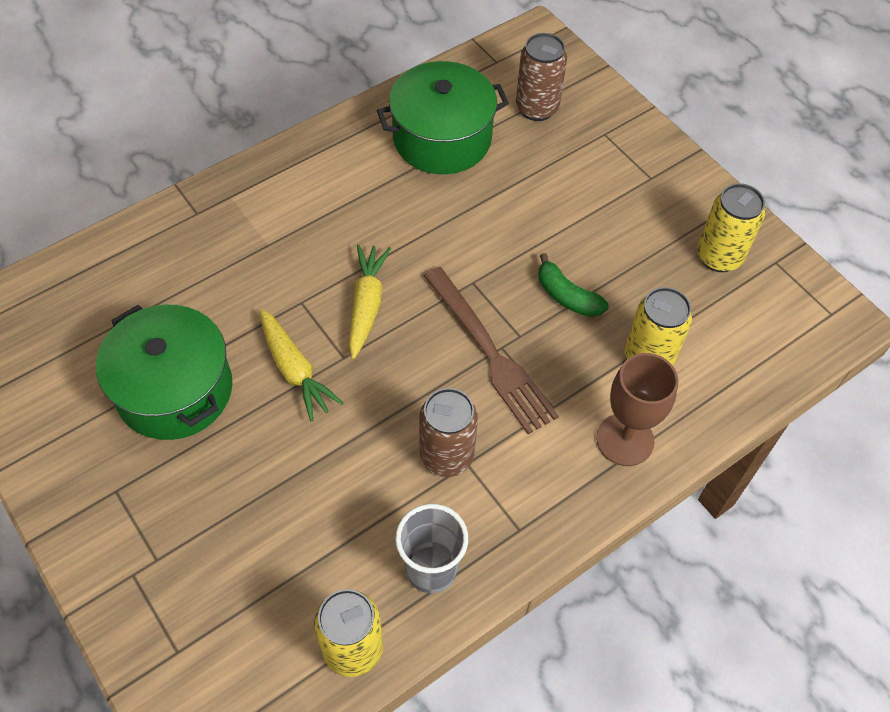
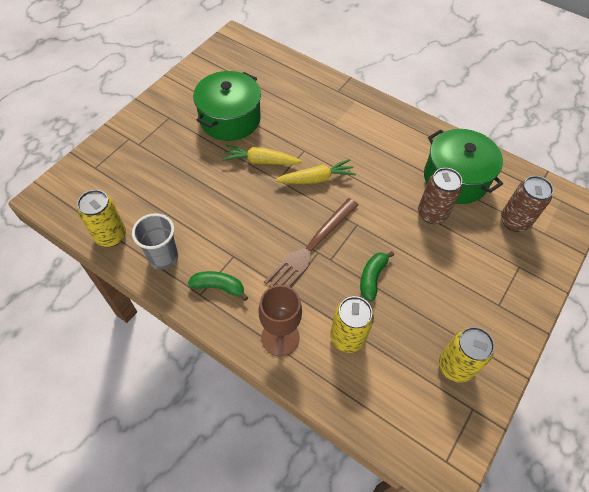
camera: 70 degrees right, 0 degrees up
yellow carrot [260,309,343,421] -> yellow carrot turned 60 degrees clockwise [222,145,302,165]
brown can [419,388,478,477] -> brown can moved to [418,168,462,224]
none -> green banana [188,271,248,301]

